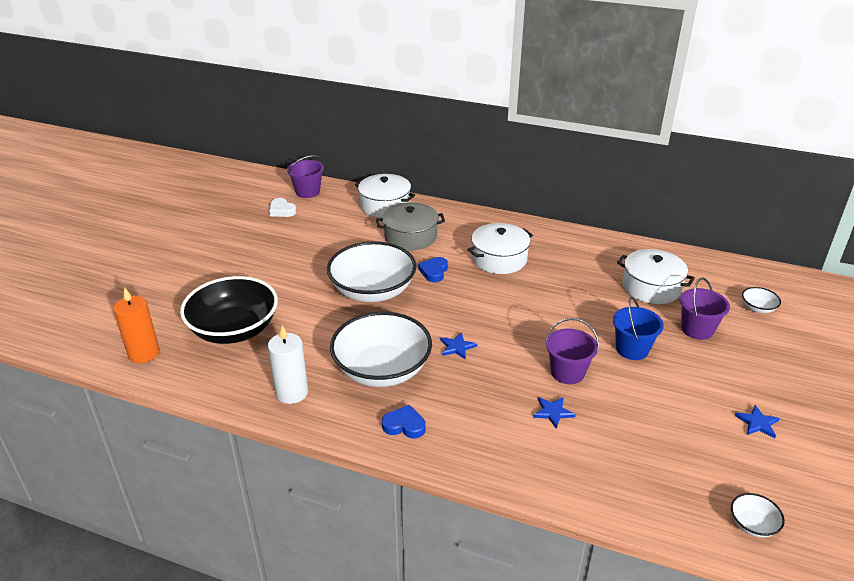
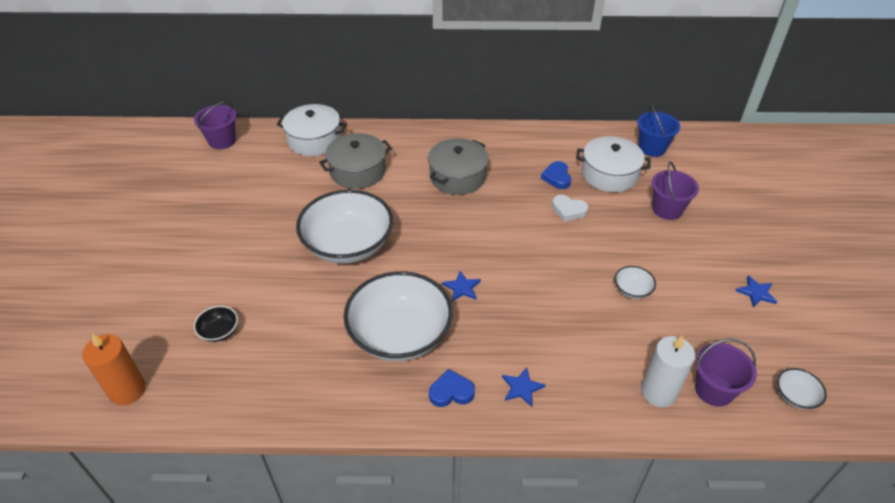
camera: 20 degrees left, 10 degrees up
black bowl [180,276,278,344] -> black bowl [194,306,238,342], size x0.41
white candle [268,325,308,404] -> white candle moved to [641,335,695,407]
white heart [269,198,296,217] -> white heart moved to [552,195,589,222]
blue heart [418,257,448,282] -> blue heart moved to [541,161,571,189]
white pot [467,223,533,274] -> grey pot [428,138,489,195]
blue star [533,397,576,429] -> blue star moved to [502,367,545,407]
purple bucket [545,318,599,384] -> purple bucket moved to [695,338,757,407]
blue bucket [613,297,664,360] -> blue bucket moved to [638,104,680,157]
white bowl [742,287,781,313] -> white bowl moved to [614,266,656,299]

